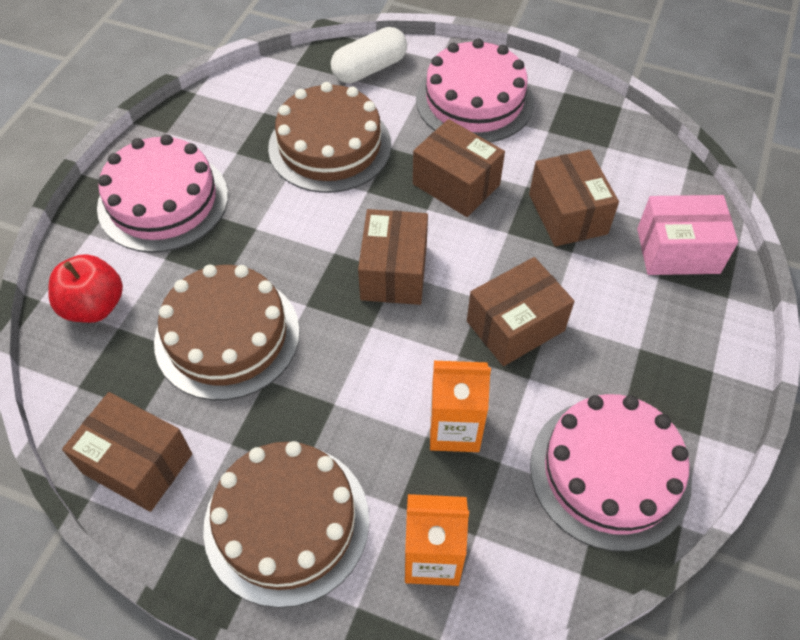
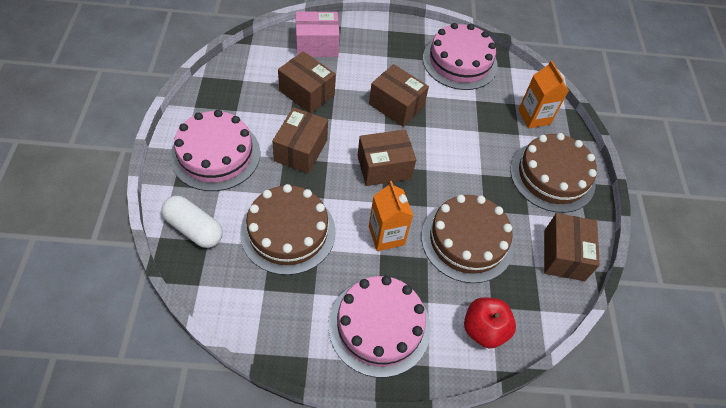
camera: 115 degrees left, 0 degrees up
orange carton [430,361,491,452] -> orange carton moved to [369,181,413,251]
brown box [529,150,619,247] -> brown box turned 75 degrees clockwise [278,51,336,113]
pink box [637,195,738,275] -> pink box turned 75 degrees counterclockwise [296,11,340,57]

